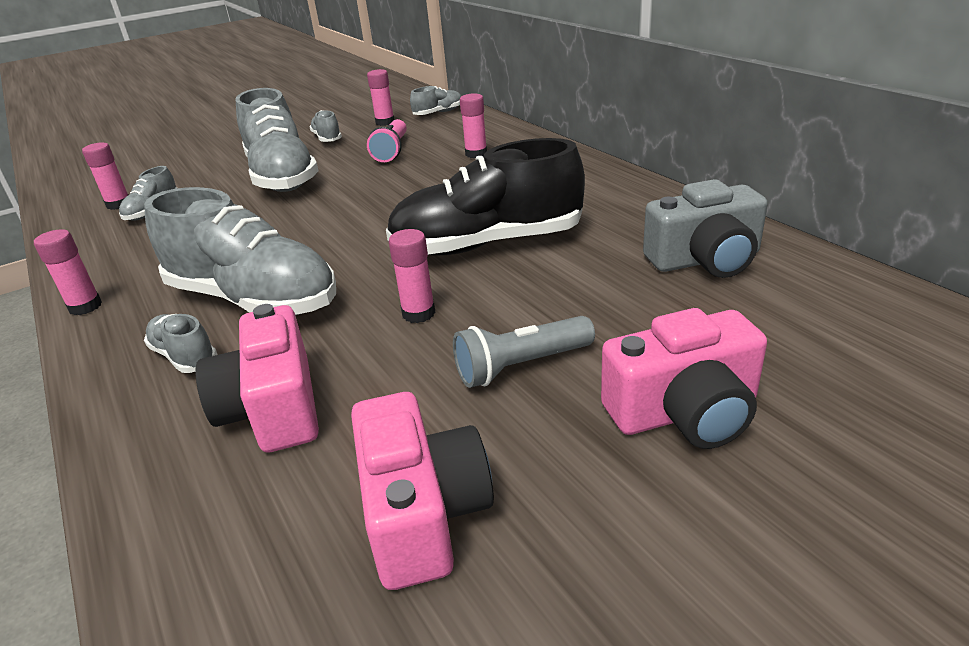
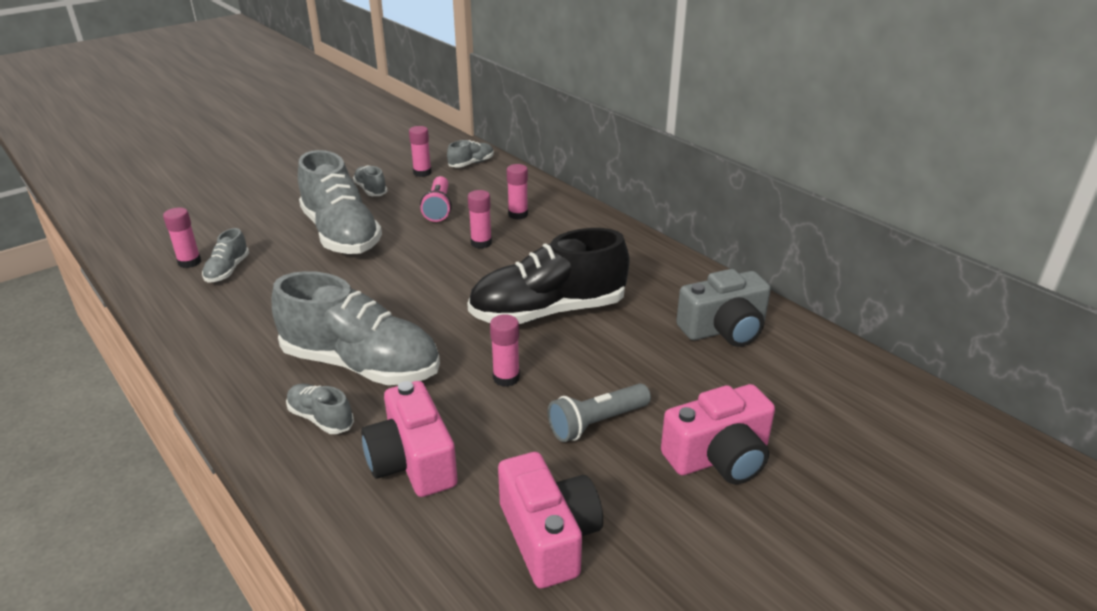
camera: 10 degrees left, 0 degrees up
pink glue stick [34,229,102,315] -> pink glue stick moved to [468,190,492,249]

